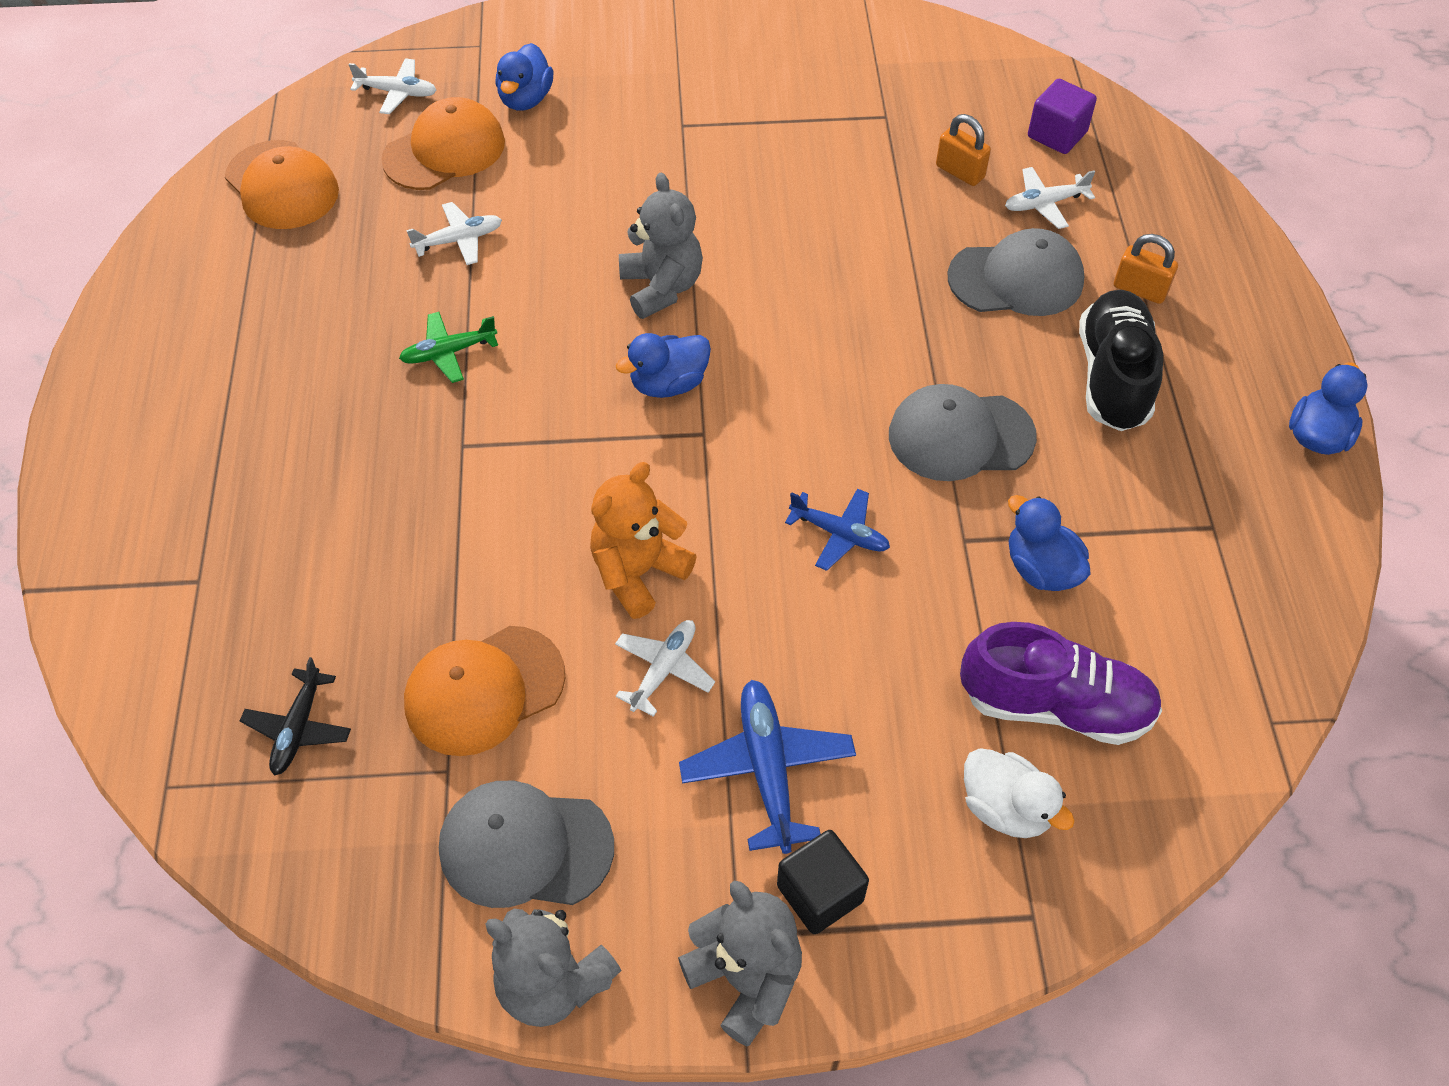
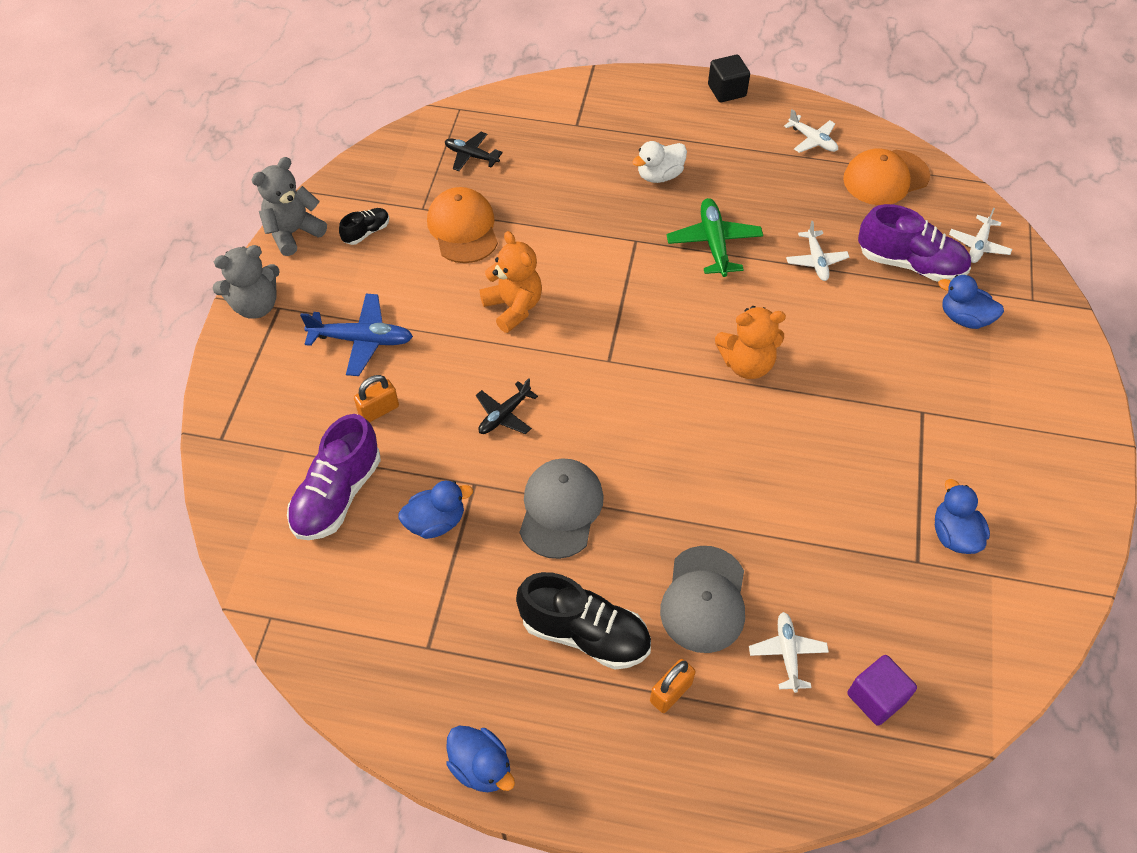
camera: 105 degrees right, 0 degrees up
orange cap [381,97,505,190] -> purple shoe [858,204,971,282]
green plane [399,312,498,383] -> green plane [667,198,763,277], size x1.54
grey cap [439,781,614,908] -> black shoe [339,208,389,245]
white plane [615,620,715,717] -> white plane moved to [784,109,838,153]
blue duck [616,333,711,398] -> blue duck moved to [935,479,990,554]
grey teddy bear [619,172,703,319] -> orange teddy bear [715,306,786,379]
black cube [777,830,869,934] -> black cube moved to [708,55,750,102]
blue plane [785,489,890,571] -> black plane [476,378,538,434]
orange padlock [936,114,991,186] -> orange padlock moved to [354,375,399,423]
white duck [964,749,1075,838] -> white duck moved to [632,141,687,183]

